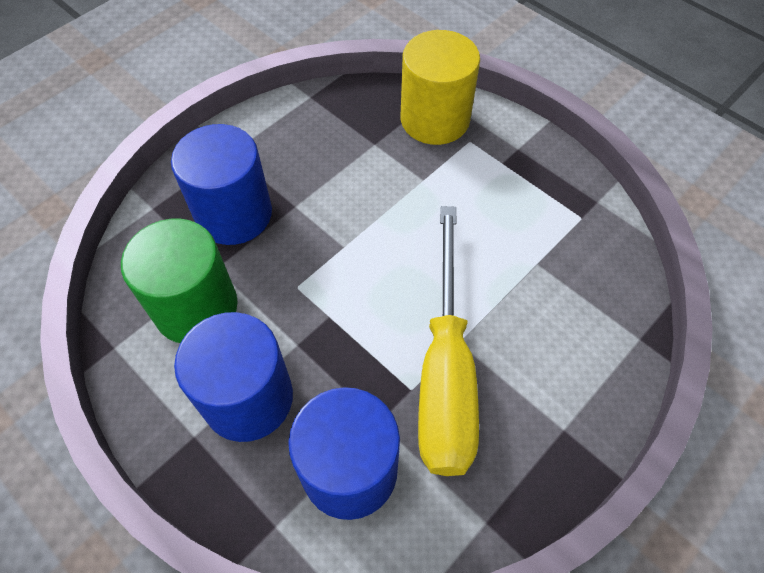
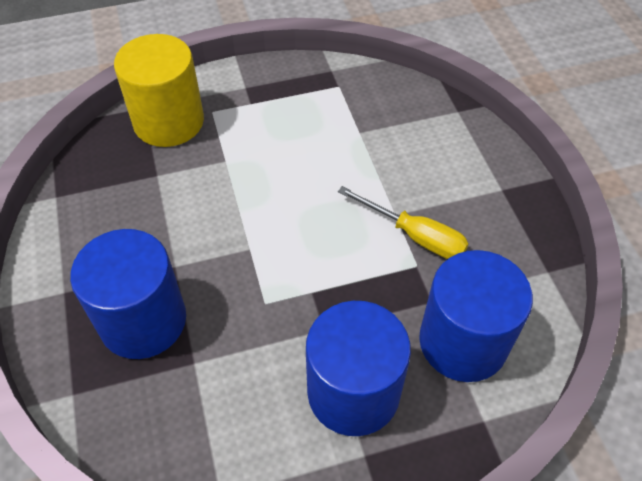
camera: 60 degrees left, 5 degrees down
green cylinder [121,219,238,343] -> none
yellow screwdriver [418,206,479,476] -> yellow screwdriver [338,186,469,259], size x0.54

